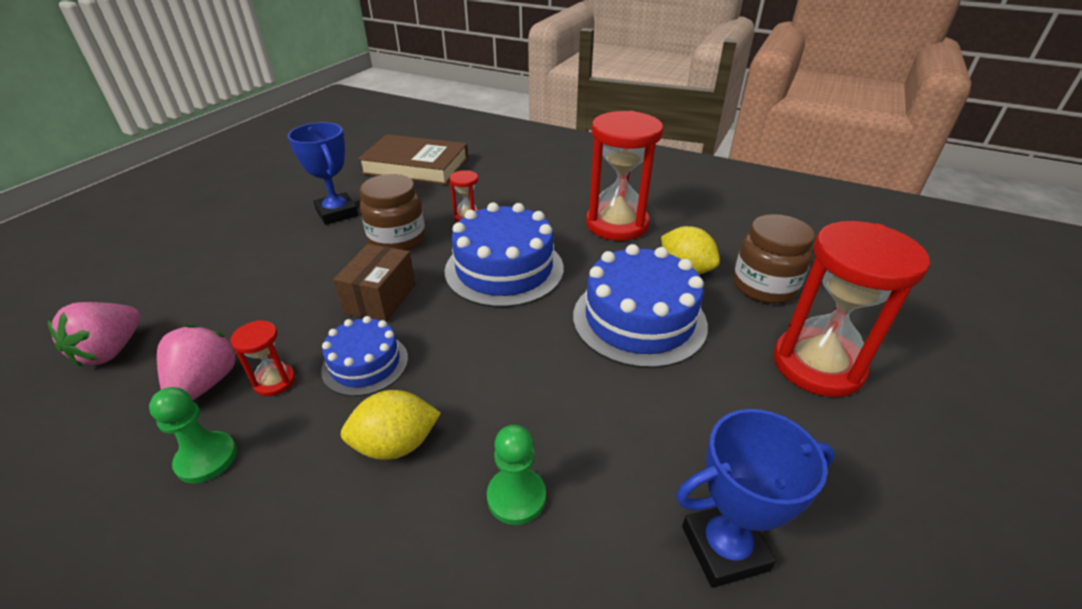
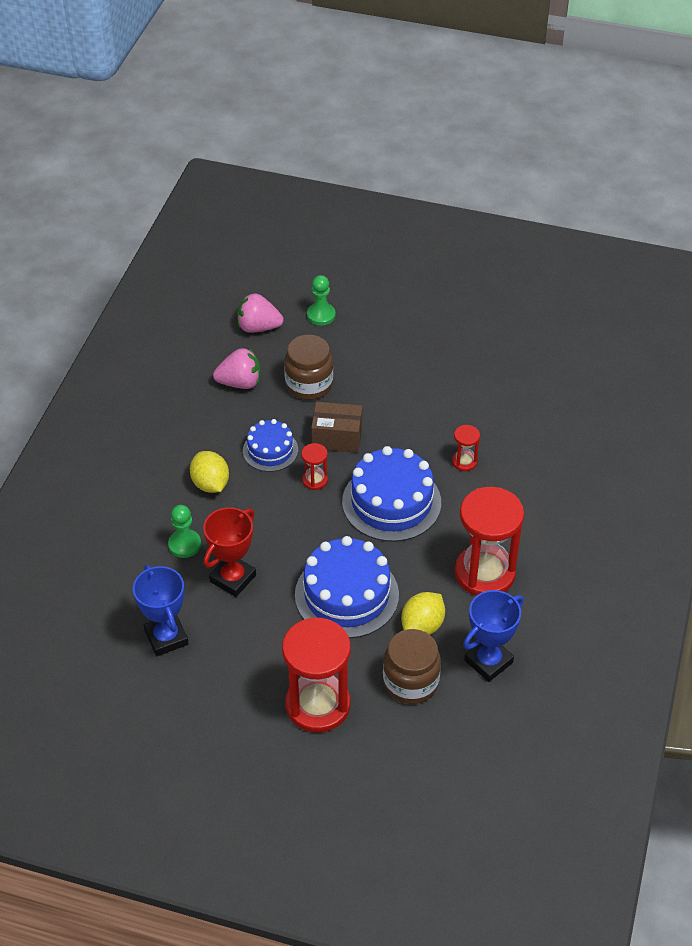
camera: 80 degrees right, 10 degrees up
green pawn [149,387,237,484] -> green pawn moved to [307,275,335,326]
red hourglass [230,320,295,396] -> red hourglass moved to [301,443,328,490]
blue trophy [288,122,358,225] -> blue trophy moved to [463,590,524,682]
brown book [358,134,468,185] -> none
brown jar [360,174,425,251] -> brown jar moved to [284,335,333,400]
none -> red trophy [203,507,256,597]

